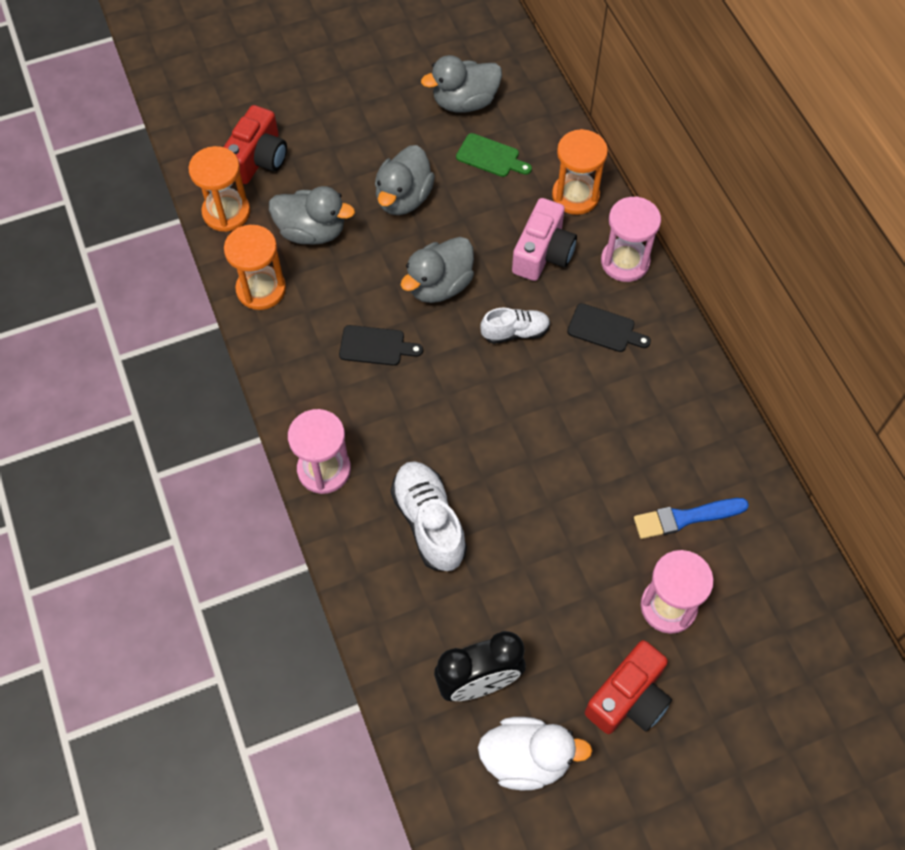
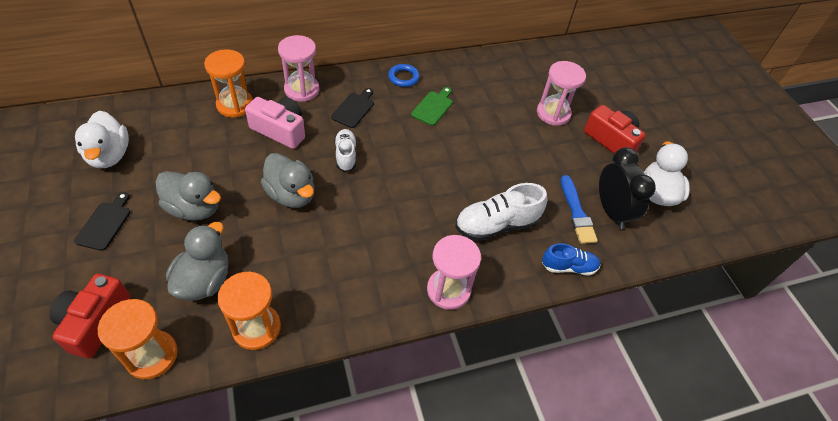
camera: 90 degrees left, 10 degrees down
red camera [224,105,287,184] -> red camera turned 105 degrees counterclockwise [50,274,130,359]
black cutting board [339,325,423,366] -> black cutting board moved to [74,192,130,251]
grey duck [421,55,502,113] -> white duck [75,111,129,168]
green cutting board [456,133,532,177] -> green cutting board moved to [411,87,453,126]
blue brush [634,498,749,539] -> blue brush moved to [561,175,598,244]
none -> blue ring [388,64,420,87]
none -> blue shoe [542,243,601,276]

